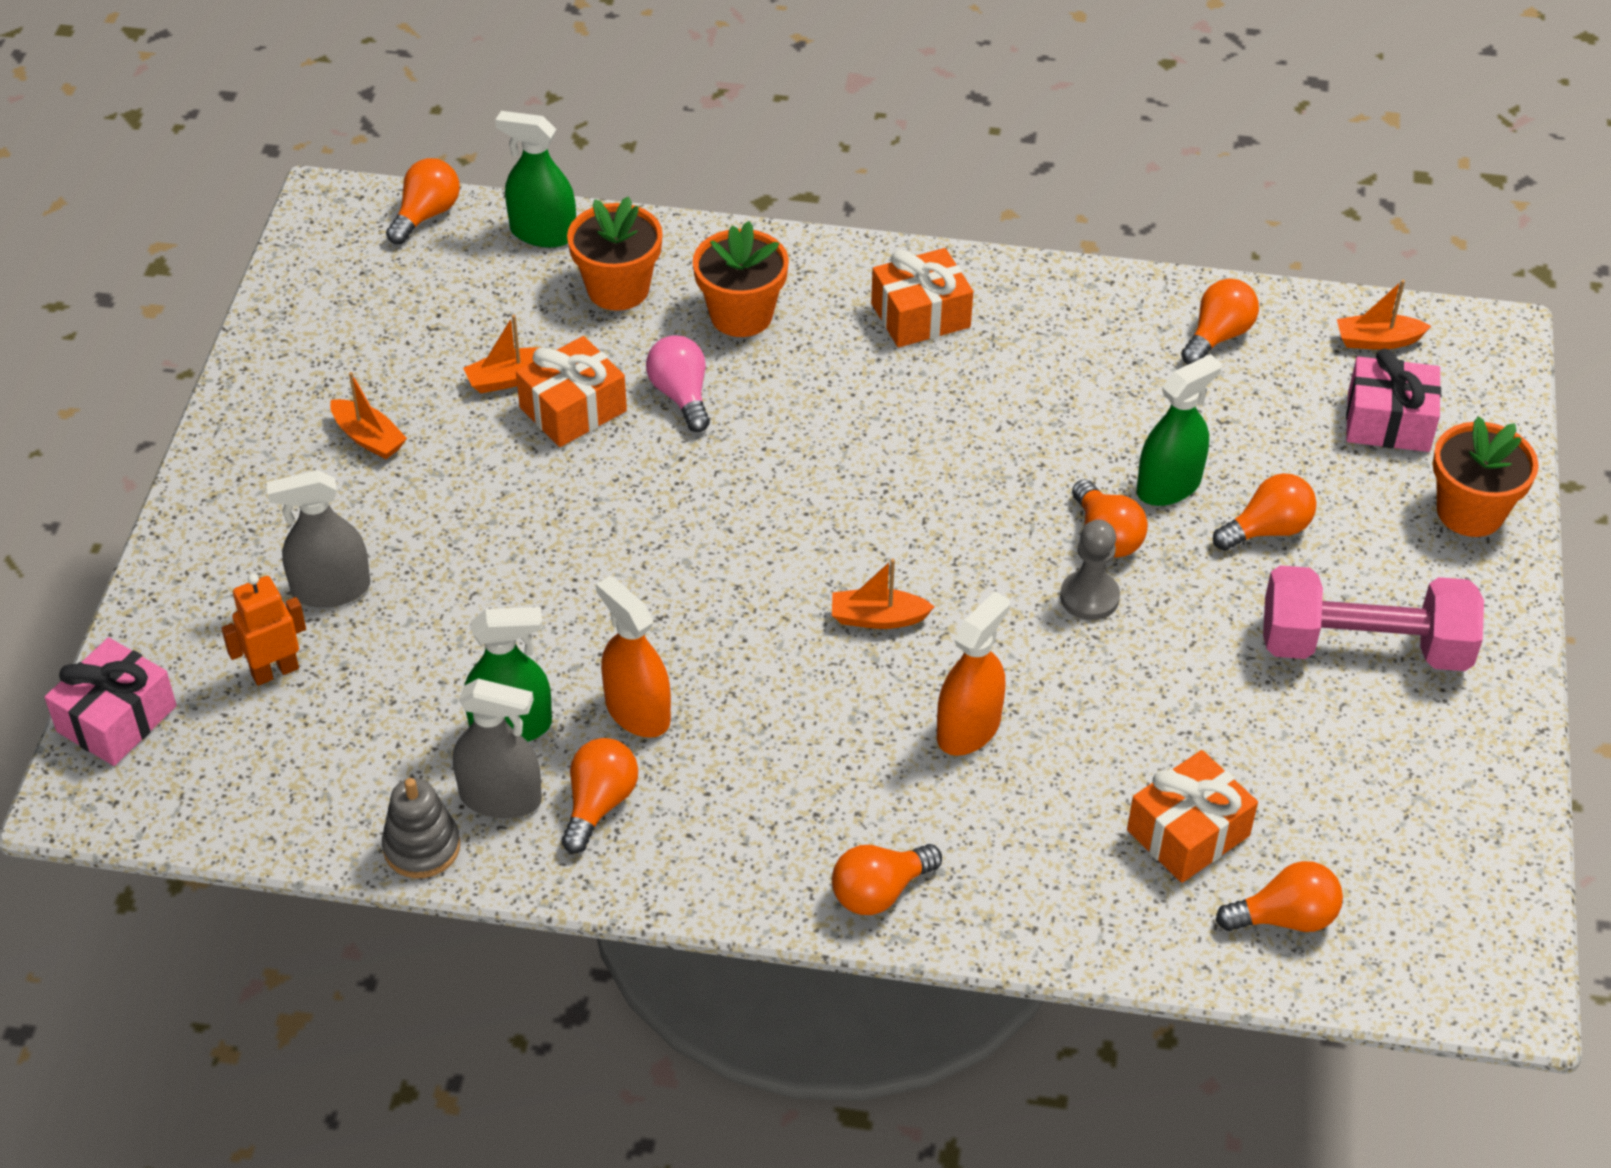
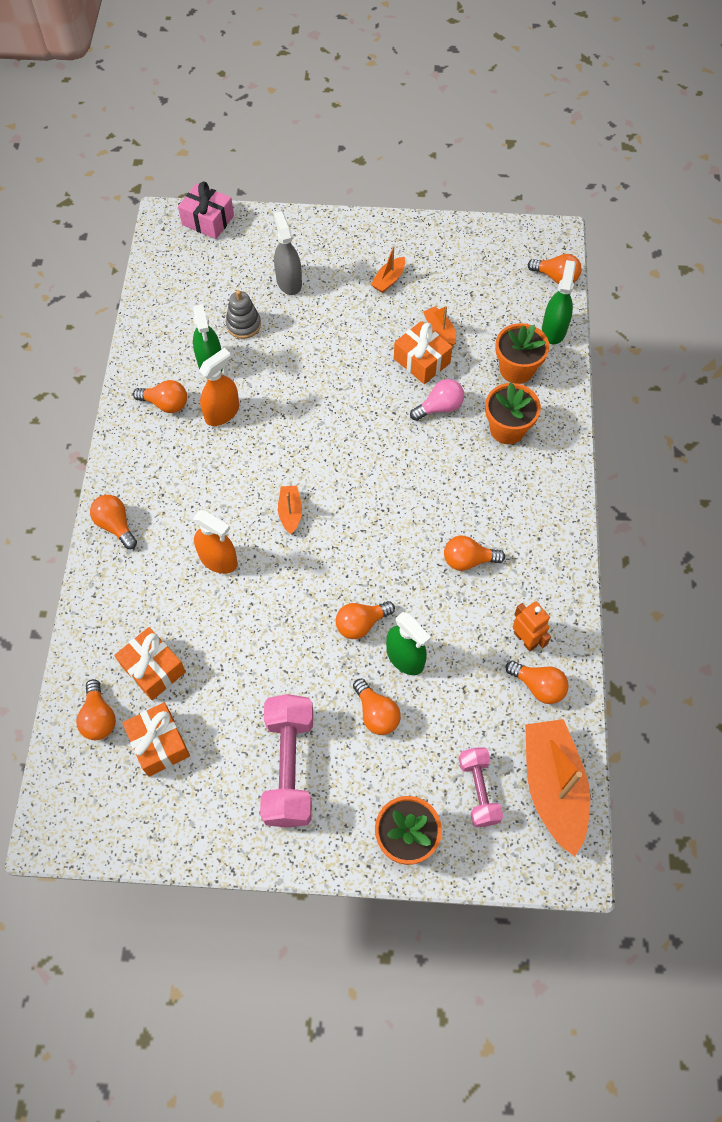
camera: 85 degrees right, 15 degrees up
orange robot [221,574,306,686] -> orange robot moved to [513,602,551,652]
grey stacking toy [382,778,460,879] -> grey stacking toy moved to [226,290,261,339]
grey spray bottle [453,679,542,818] -> none
orange gift [871,248,973,347] -> orange gift moved to [122,703,190,777]
grey pawn [1060,520,1120,620] -> none
orange boat [1337,280,1431,350] -> orange boat [525,719,590,856], size x2.16
pink gift [1346,349,1441,452] -> pink dumbbell [459,748,503,827]
none -> orange light bulb [444,536,505,571]

